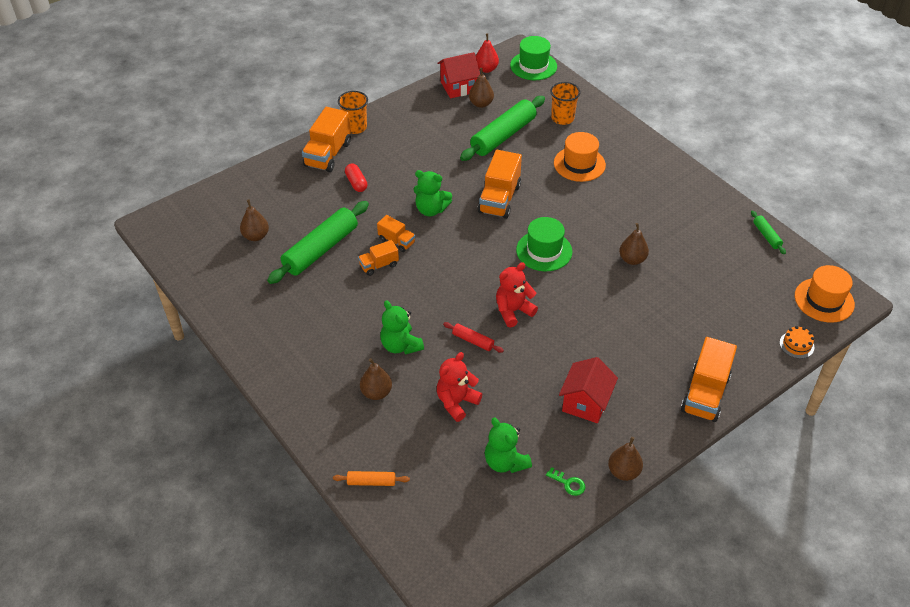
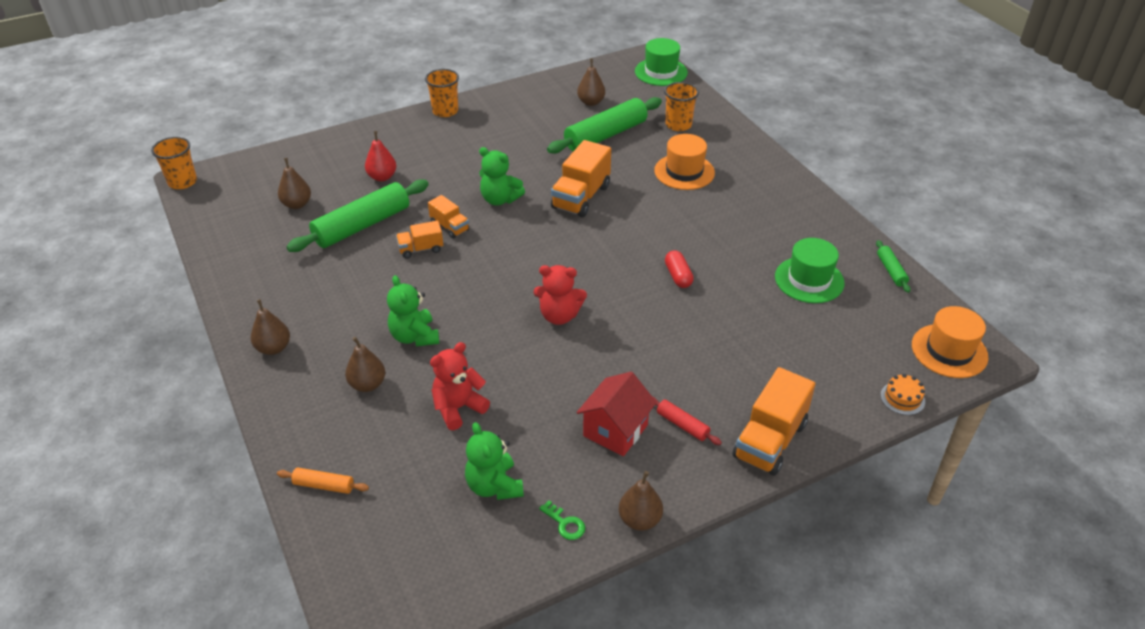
camera: 10 degrees right, 5 degrees down
orange truck [302,107,351,172] -> none
red capsule [345,164,368,192] -> red capsule moved to [665,250,694,288]
red house [437,52,480,98] -> none
red rolling pin [443,322,504,353] -> red rolling pin moved to [652,396,722,445]
red pear [476,33,499,73] -> red pear moved to [365,131,397,181]
red teddy bear [496,262,538,327] -> red teddy bear turned 150 degrees counterclockwise [534,265,587,325]
green hat [516,217,572,271] -> green hat moved to [775,238,845,303]
brown pear [619,223,649,265] -> brown pear moved to [251,299,290,355]
none -> orange cup [151,137,197,189]

